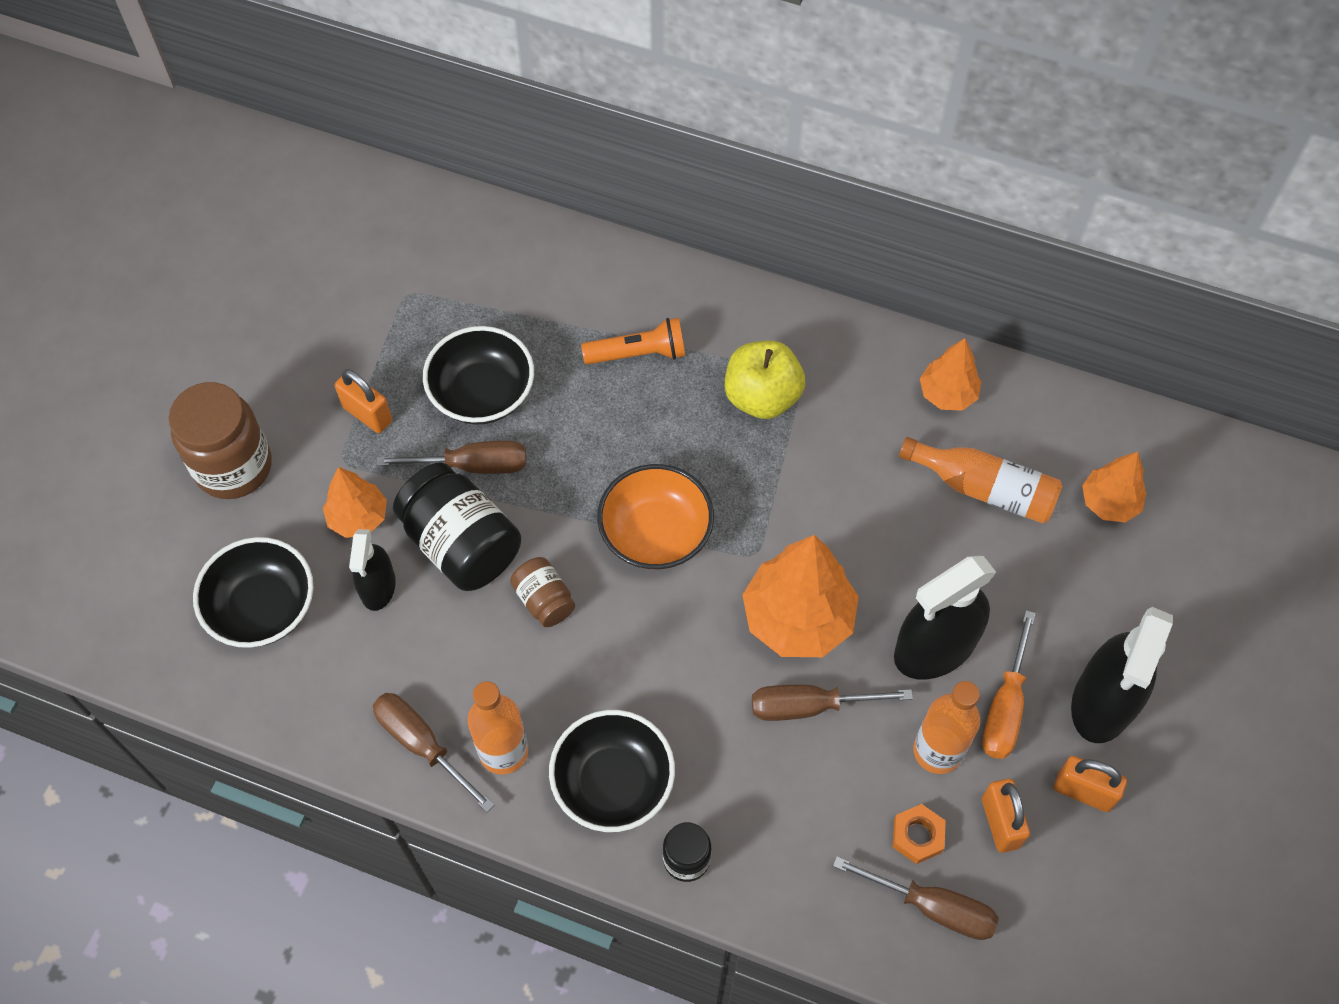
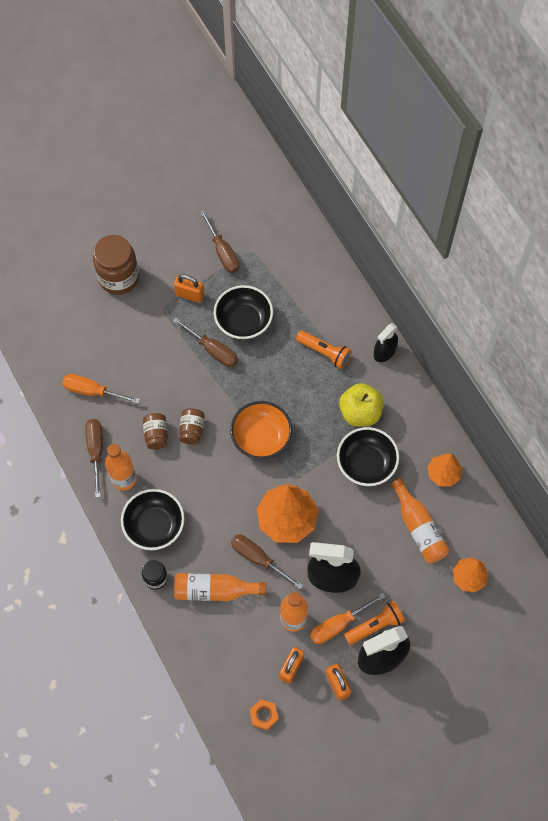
camera: 40 degrees right, 5 degrees up
black bowl [193,537,314,648] -> black bowl moved to [337,427,399,486]
orange tree [323,467,387,538] -> none
orange padlock [335,369,392,433] -> orange padlock turned 60 degrees counterclockwise [174,274,204,303]
black spray bottle [349,529,396,611] -> black spray bottle moved to [374,323,398,362]
black jar [393,462,521,591] -> none
brown screwdriver [833,856,999,940] -> brown screwdriver moved to [200,210,239,273]
orange nut [893,804,946,864] -> orange nut moved to [250,699,278,730]
none -> orange screwdriver [62,374,140,404]
none -> brown jar [143,413,168,449]
none -> orange bottle [174,573,266,601]
none -> orange flashlight [344,601,405,645]

